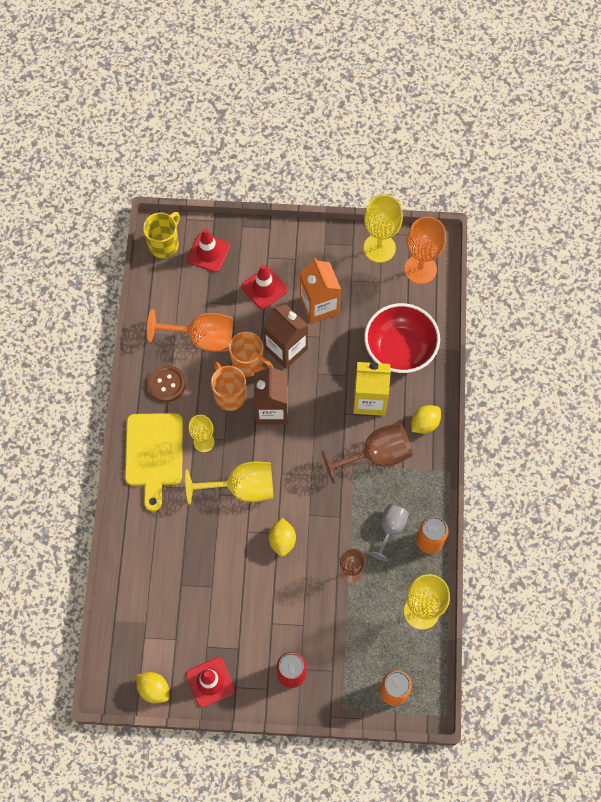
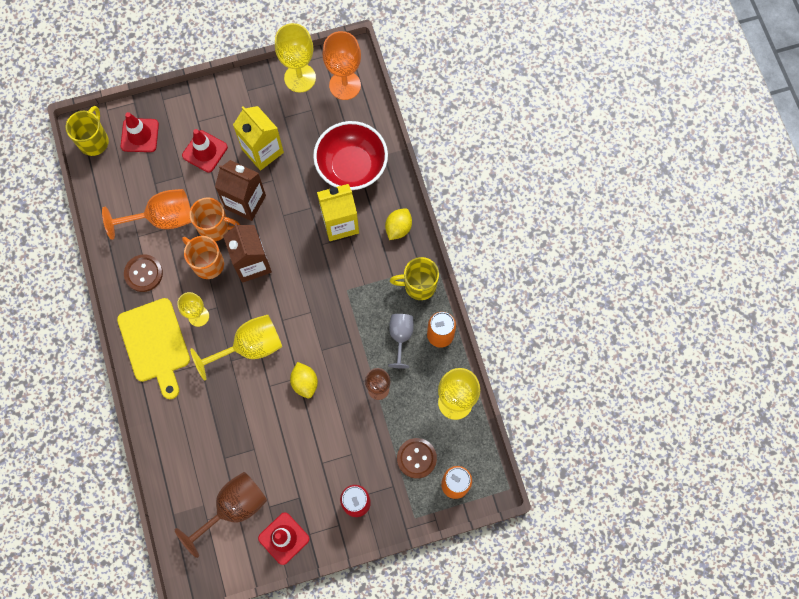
camera: 20 degrees left, 5 degrees up
yellow lemon [136,672,170,703] -> none
orange carton [300,258,341,324] -> yellow carton [233,106,284,171]
brown goblet [322,423,413,484] -> brown goblet moved to [175,472,267,558]
none -> yellow mug [390,257,439,300]
none -> brown button [397,438,437,479]

